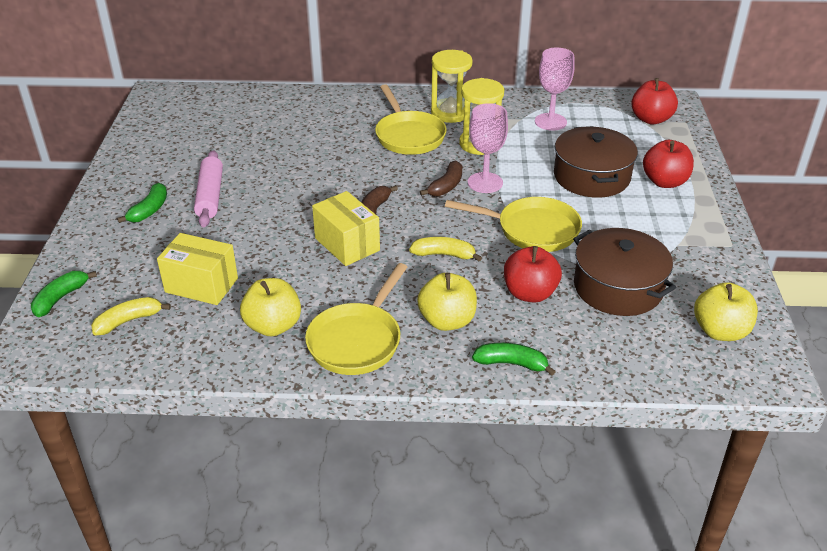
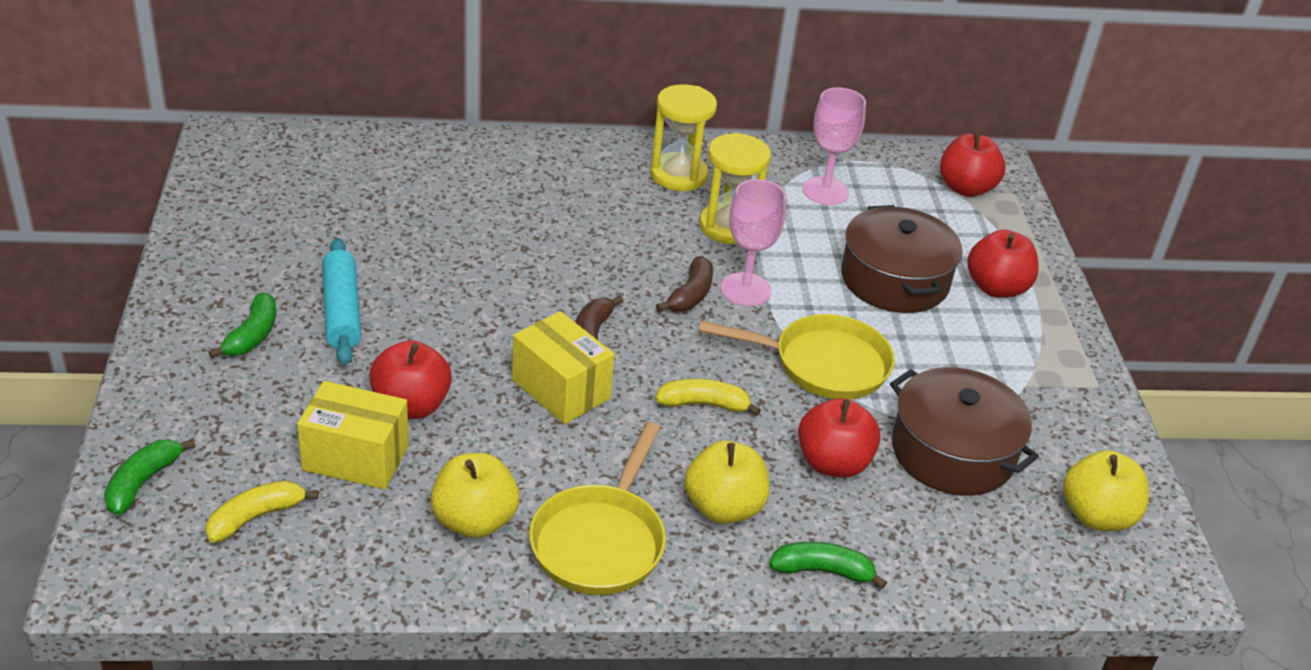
camera: 10 degrees left, 0 degrees up
pink rolling pin [194,150,223,227] -> turquoise rolling pin [322,238,361,365]
yellow pan [375,84,447,155] -> none
none -> red apple [369,340,452,419]

